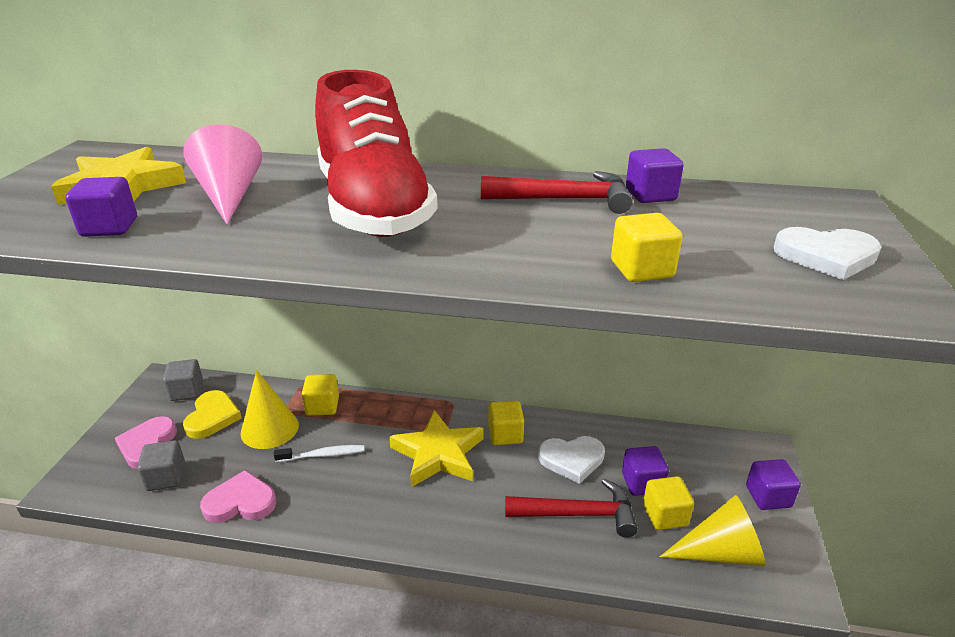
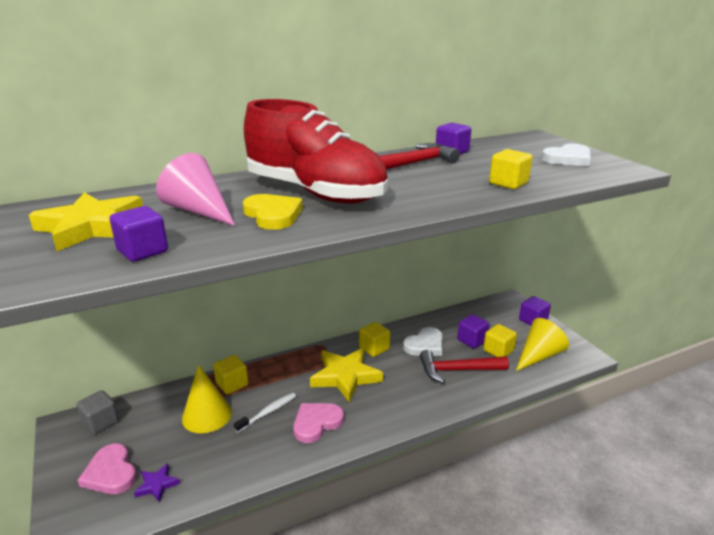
camera: 35 degrees left, 5 degrees down
grey cube [137,440,185,491] -> purple star [134,463,180,503]
yellow heart [183,390,242,439] -> yellow heart moved to [243,194,303,230]
pink heart [200,470,276,523] -> pink heart moved to [293,403,344,443]
red hammer [505,479,638,537] -> red hammer turned 150 degrees counterclockwise [420,350,509,384]

